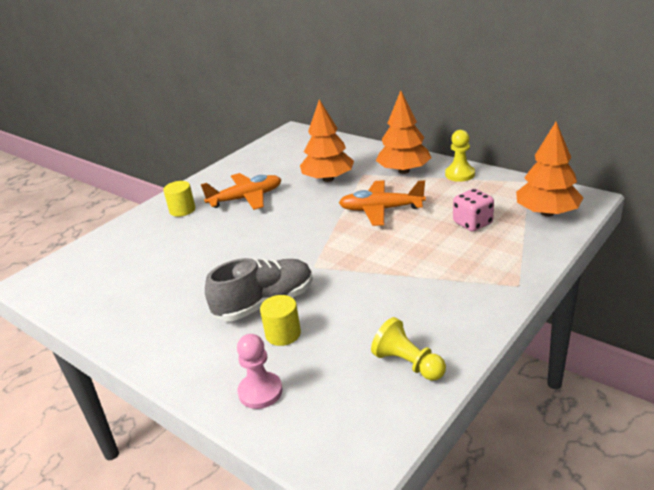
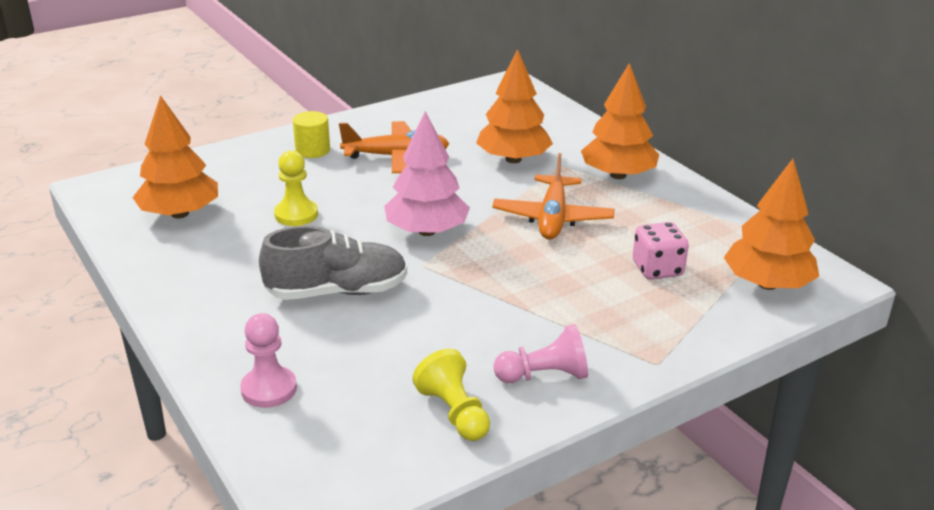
camera: 15 degrees right, 0 degrees up
yellow cylinder [260,295,301,346] -> none
orange plane [339,180,426,226] -> orange plane turned 105 degrees counterclockwise [492,153,615,239]
yellow pawn [445,130,475,182] -> yellow pawn moved to [274,150,318,226]
none -> orange tree [132,95,218,218]
none -> pink tree [384,111,470,236]
none -> pink pawn [494,324,588,383]

